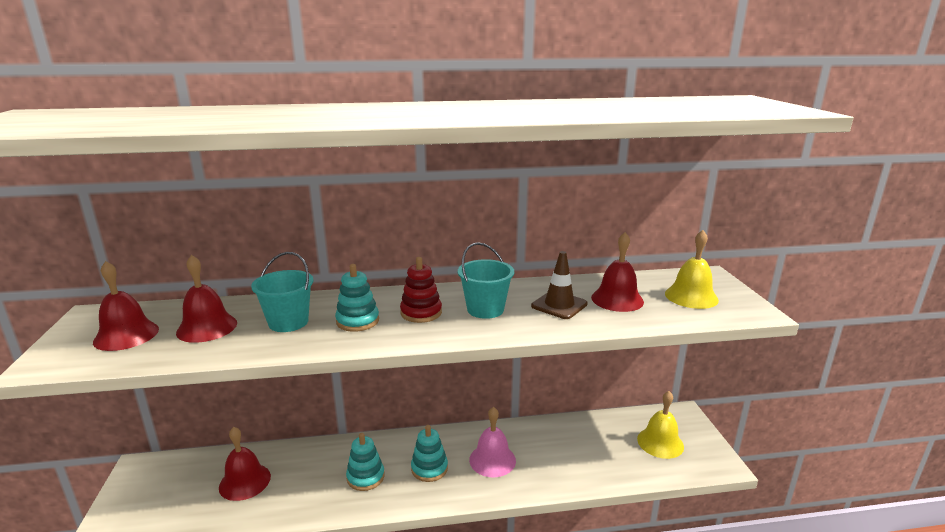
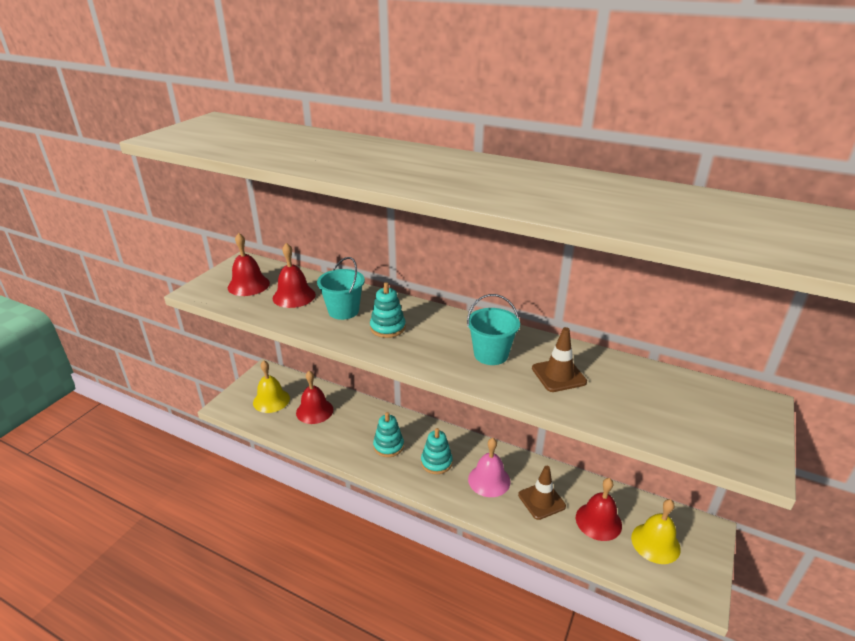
camera: 35 degrees right, 10 degrees up
red stacking toy [400,257,442,323] -> none
red bell [591,232,644,312] -> red bell moved to [576,478,622,541]
yellow bell [665,230,719,309] -> yellow bell moved to [253,361,290,413]
none -> brown traffic cone [518,466,566,520]

